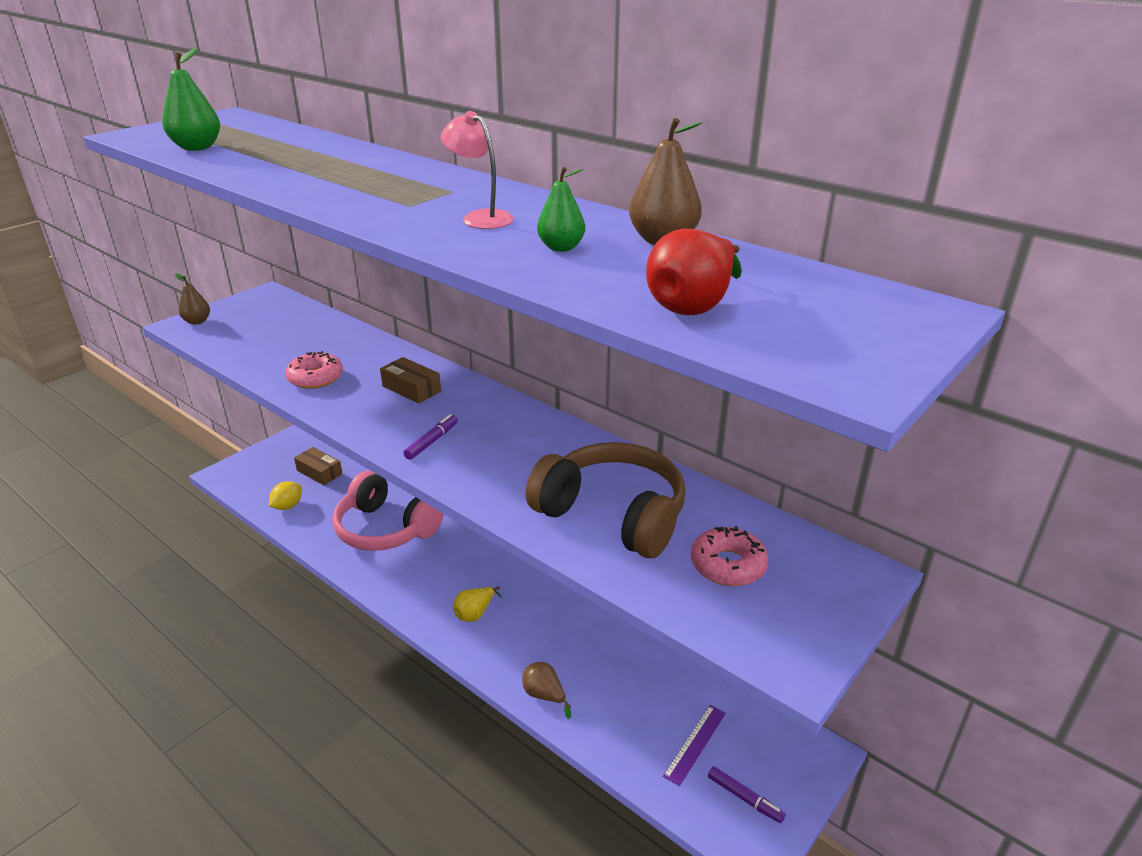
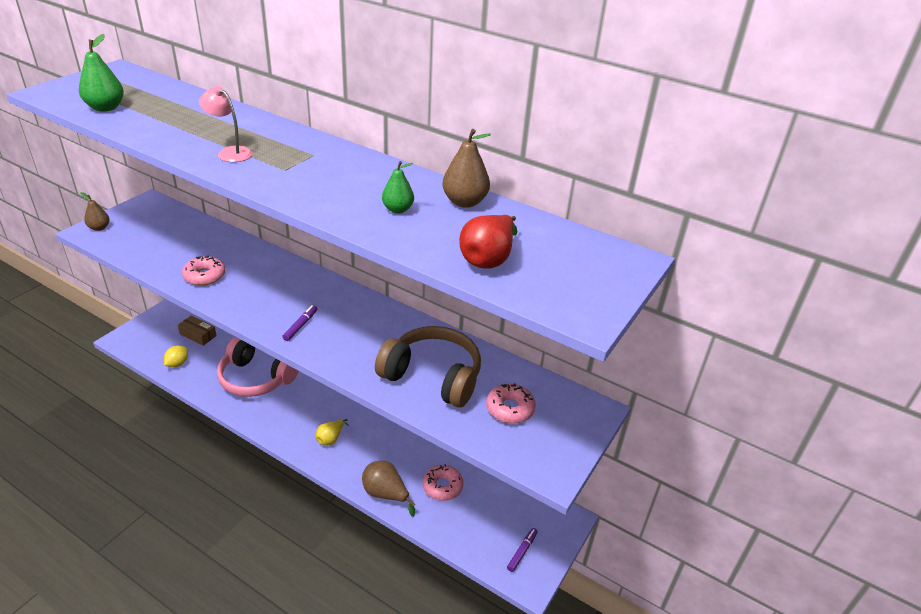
camera: 10 degrees left, 5 degrees up
brown box [380,357,441,404] -> none
pink lamp [441,111,514,229] -> pink lamp moved to [199,86,253,162]
brown pear [522,662,571,719] -> brown pear [362,461,416,517], size x1.50
purple ruler [663,705,726,786] -> none
purple marker [708,766,785,823] -> purple marker turned 90 degrees counterclockwise [507,528,538,572]
none -> pink donut [423,464,464,501]

